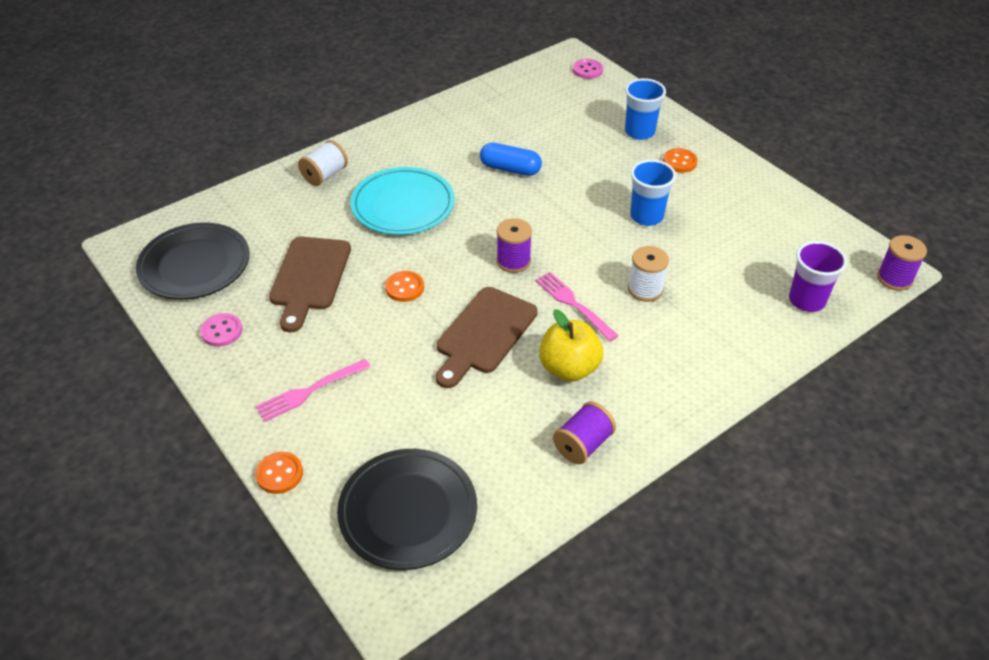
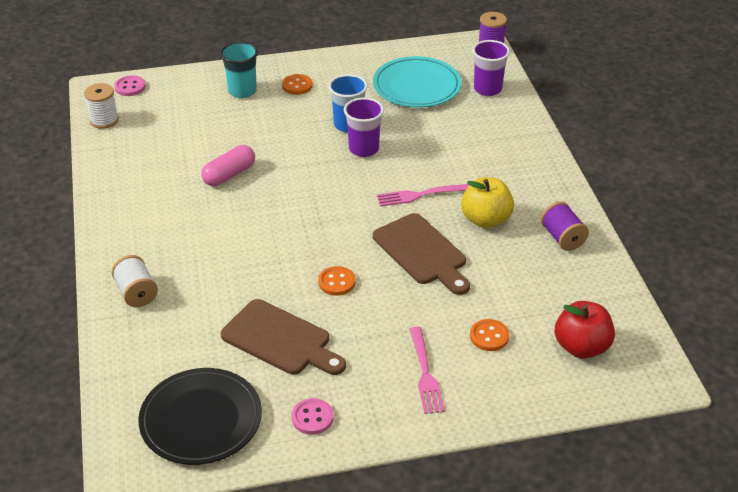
camera: 65 degrees left, 5 degrees down
orange button [255,452,303,494] -> orange button moved to [470,319,509,351]
black plate [337,449,477,570] -> red apple [555,301,615,359]
turquoise plate [351,167,455,235] -> turquoise plate moved to [373,56,462,107]
blue capsule [480,143,542,176] -> pink capsule [201,145,255,186]
purple spool [497,218,532,273] -> none
blue cup [625,78,666,140] -> turquoise cup [220,42,258,98]
white spool [628,246,669,302] -> white spool moved to [84,83,119,129]
none -> purple cup [344,97,384,157]

